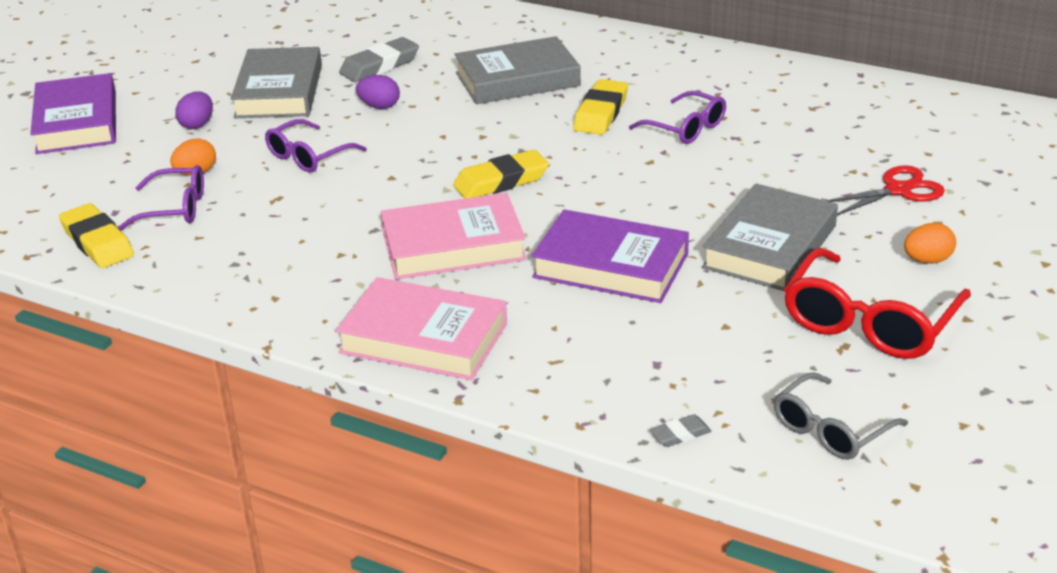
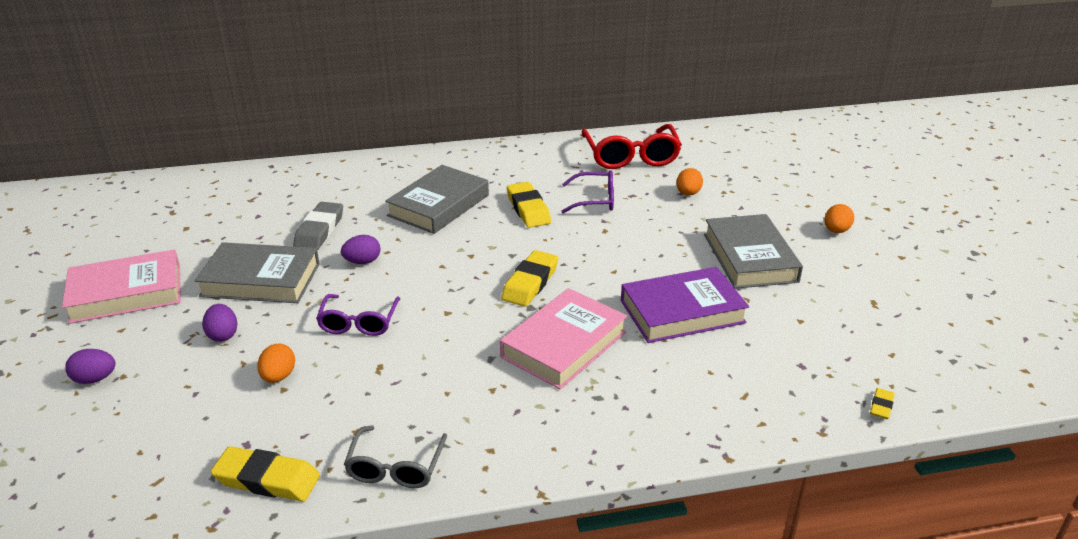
camera: 40 degrees left, 0 degrees up
purple book [30,73,116,154] -> purple egg [65,349,116,384]
purple glasses [118,165,204,230] -> none
grey book [230,47,322,118] -> grey book turned 45 degrees counterclockwise [195,242,320,303]
pink book [336,277,507,380] -> pink book moved to [62,249,181,324]
grey eraser [650,414,711,447] -> yellow eraser [870,388,895,419]
grey glasses [774,372,908,460] -> grey glasses moved to [344,425,447,488]
red glasses [784,248,971,359] -> red glasses moved to [582,124,682,169]
red scissors [826,165,945,215] -> none
none -> orange egg [676,168,703,196]

